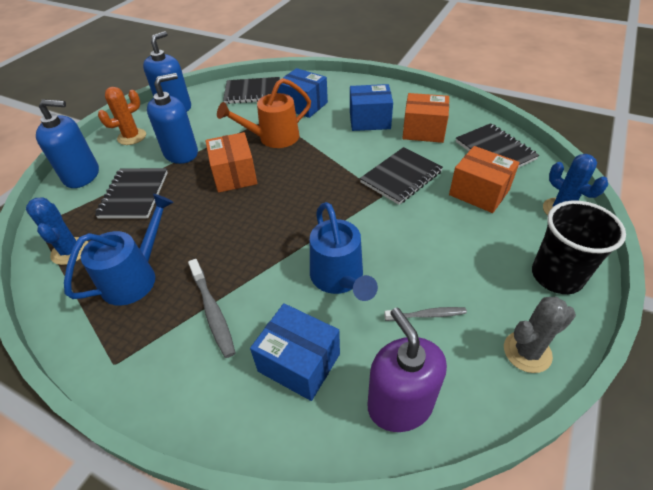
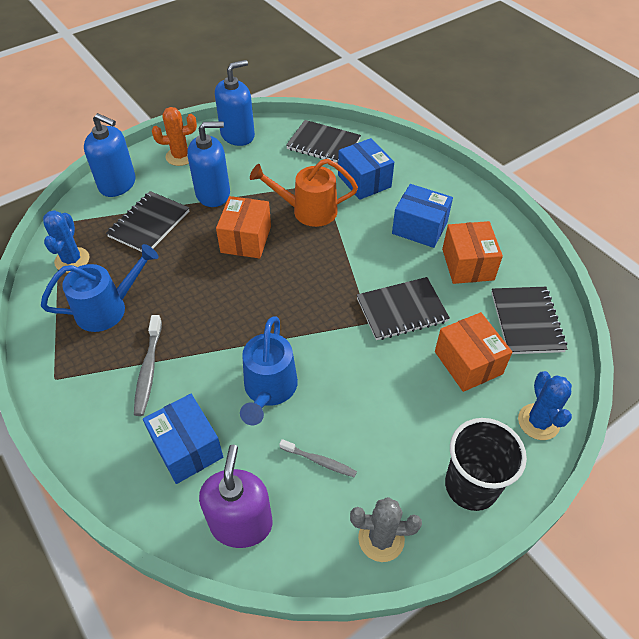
camera: 25 degrees right, 5 degrees up
orange box [402,93,449,143] -> orange box turned 45 degrees clockwise [442,221,503,284]

